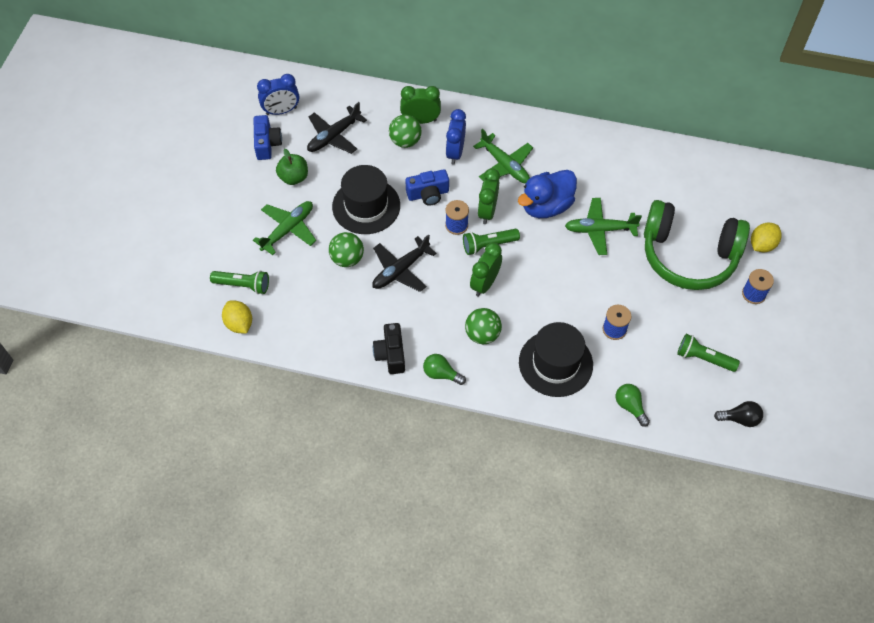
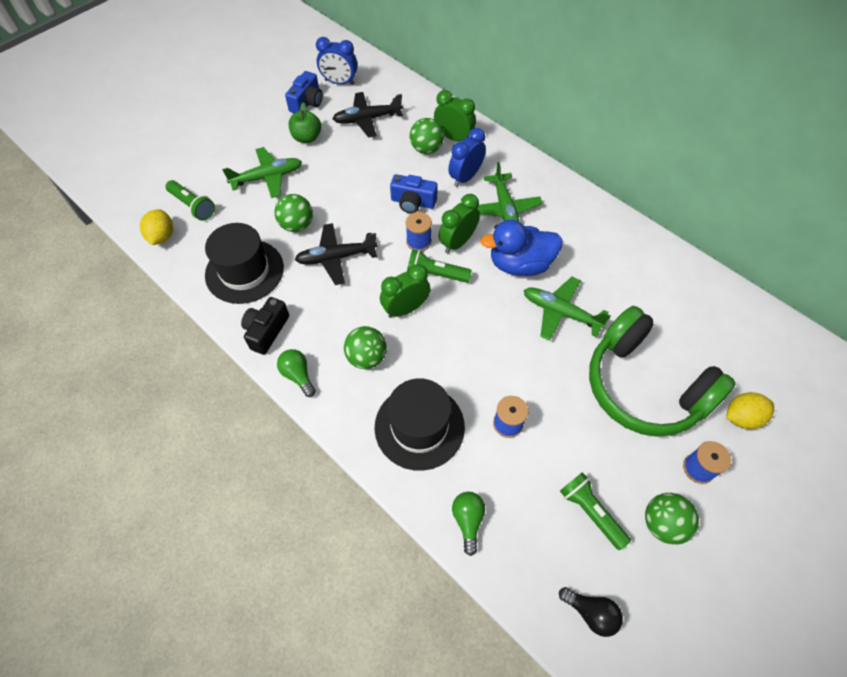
camera: 30 degrees right, 0 degrees up
black hat [332,165,400,234] -> black hat moved to [205,223,284,304]
none -> green ball [645,493,699,545]

